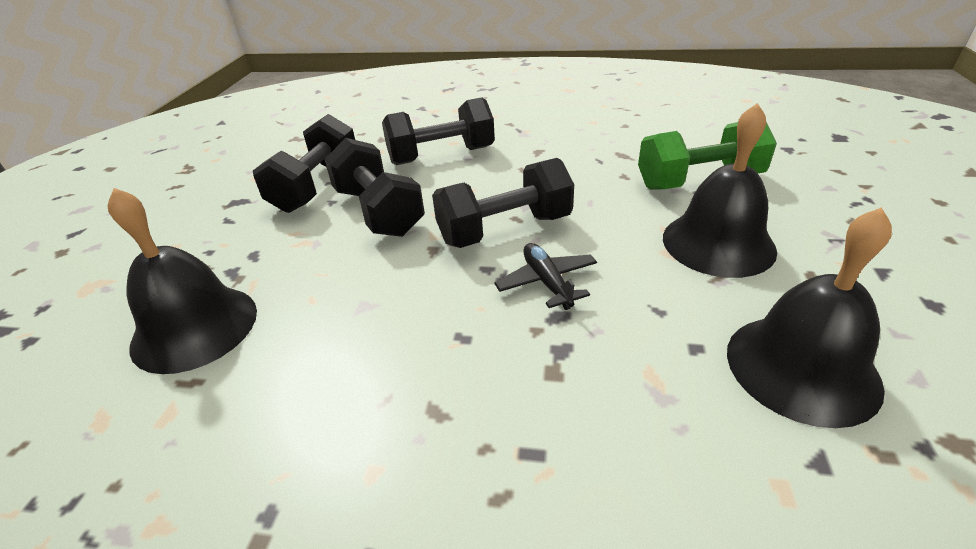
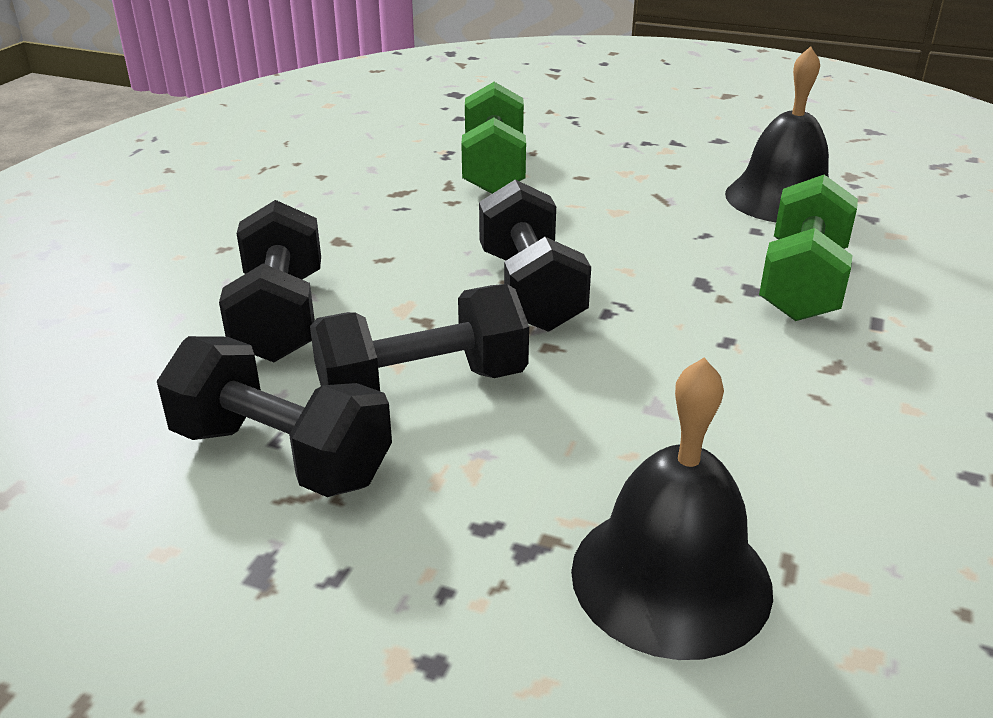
camera: 80 degrees left, 5 degrees down
black plane [494,243,597,310] -> none
black bell [663,103,777,278] -> none
none -> green dumbbell [759,175,858,321]

